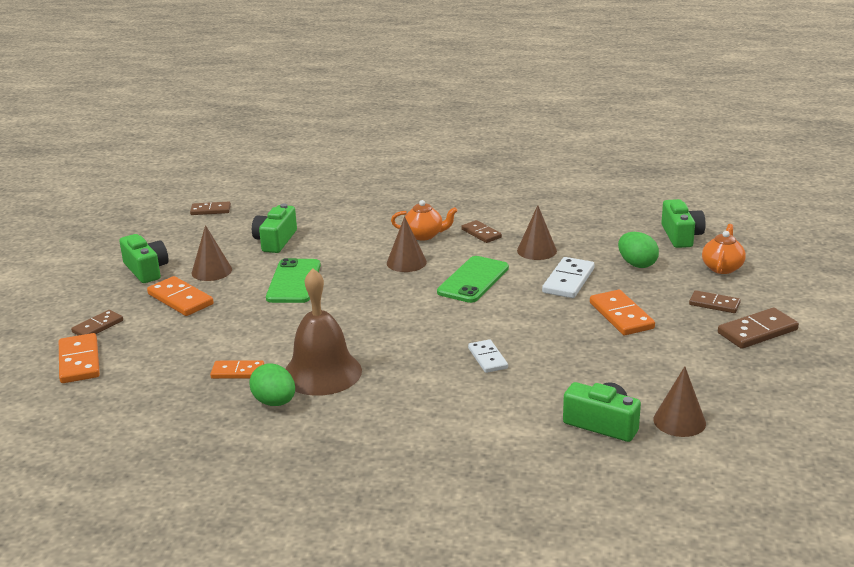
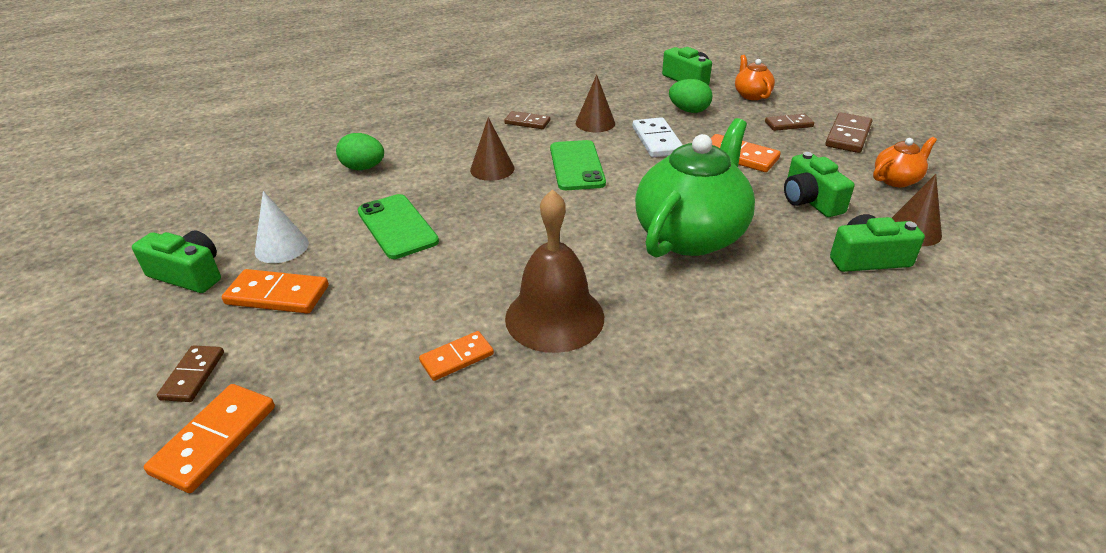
camera: 35 degrees left, 10 degrees up
orange domino [59,333,100,383] -> orange domino turned 75 degrees clockwise [144,384,275,493]
brown domino [190,201,231,215] -> none
brown cone [192,225,232,281] -> white cone [255,191,309,263]
green egg [249,363,295,406] -> green egg moved to [336,133,384,170]
green camera [252,203,297,253] -> green camera moved to [784,152,855,217]
orange teapot [391,200,458,241] -> orange teapot moved to [873,137,937,187]
white domino [468,339,508,373] -> green teapot [635,118,755,258]

